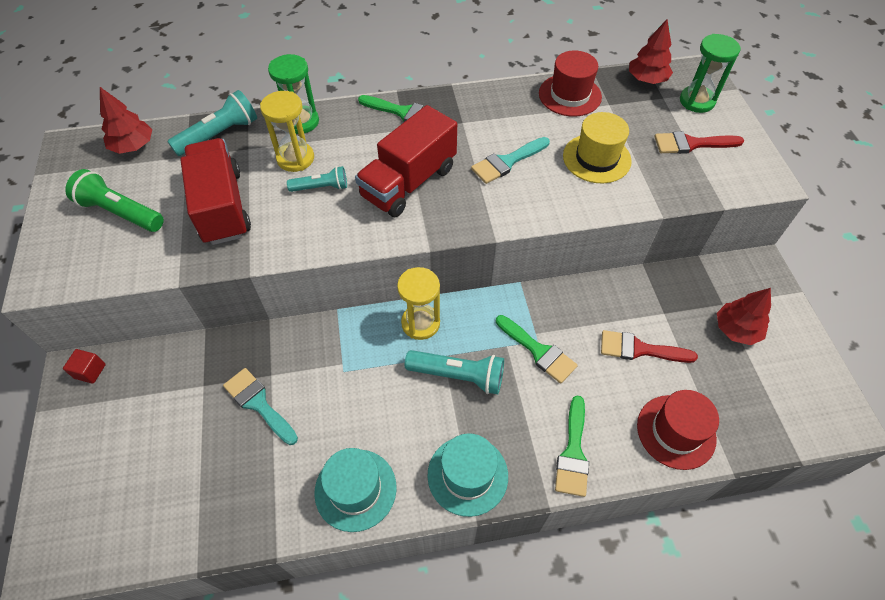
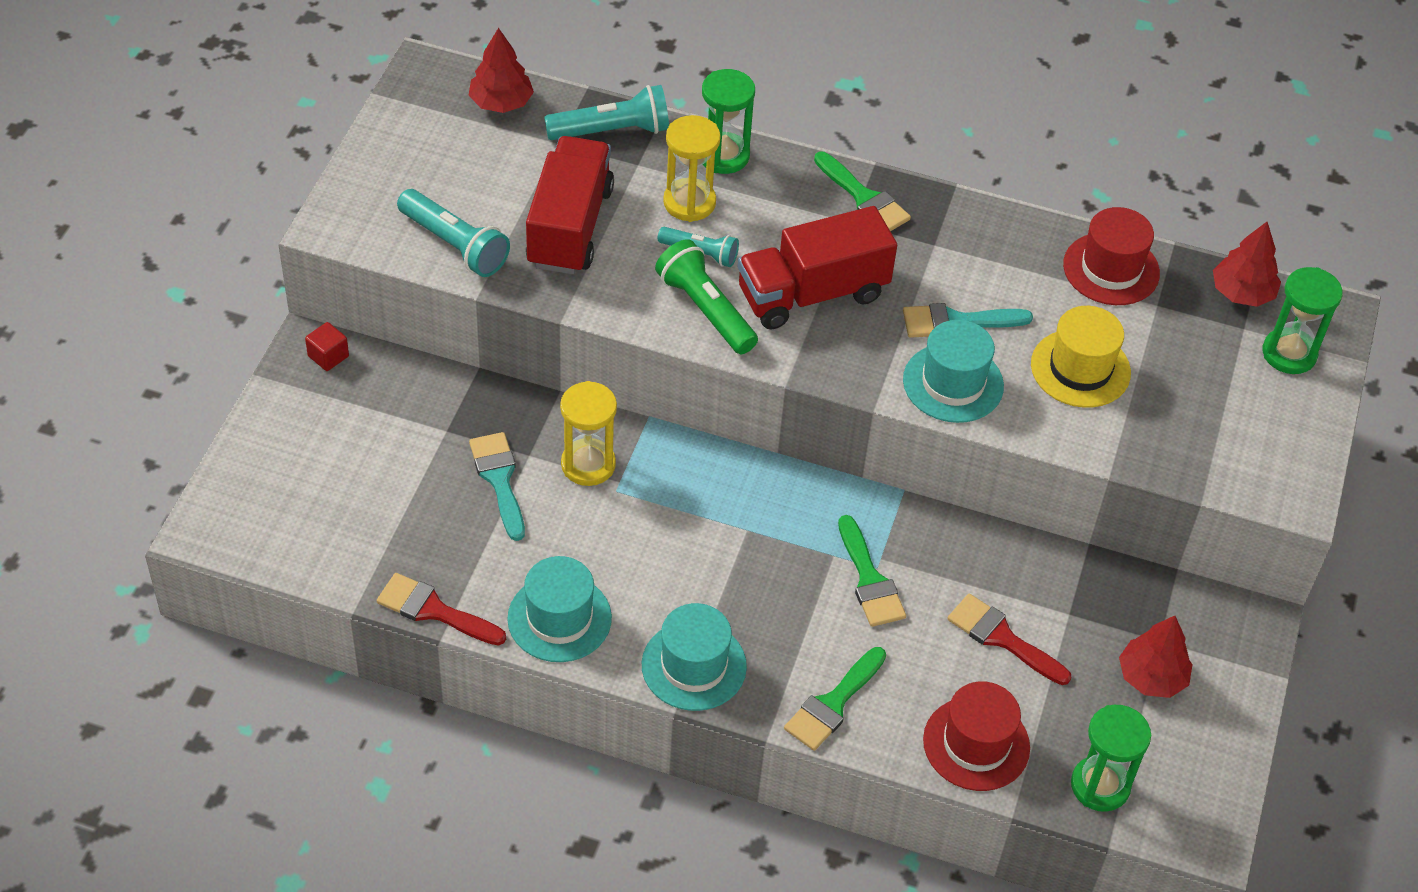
camera: 25 degrees right, 5 degrees down
green flashlight [65,169,164,232] -> green flashlight moved to [655,239,758,354]
yellow hourglass [397,267,440,340] -> yellow hourglass moved to [560,381,617,486]
turquoise flashlight [405,350,504,394] -> turquoise flashlight moved to [397,189,510,277]
red brush [655,131,744,154] -> red brush moved to [377,573,506,646]
none -> turquoise hat [903,320,1004,423]
none -> green hourglass [1071,705,1151,812]

